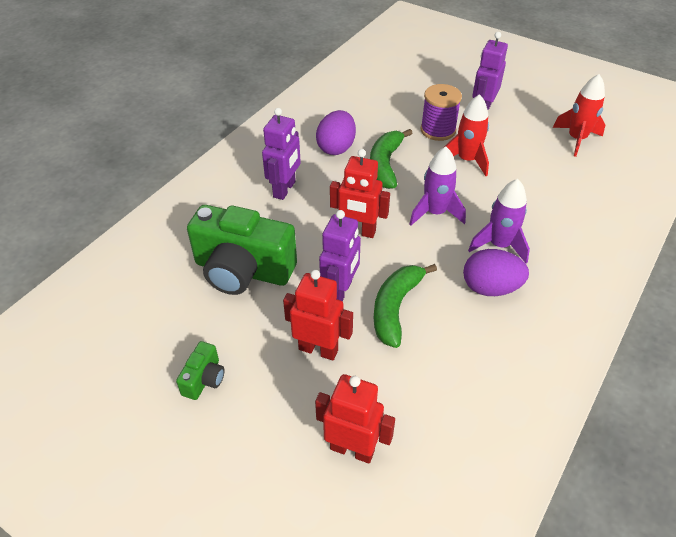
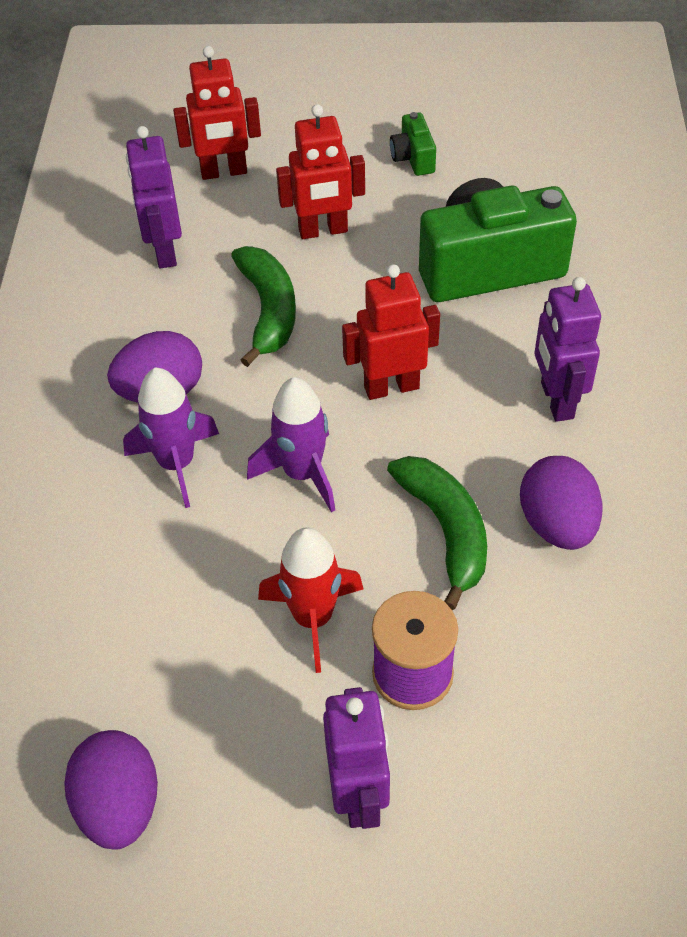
camera: 150 degrees right, 5 degrees up
purple robot [319,210,361,301] -> purple robot moved to [126,126,182,268]
red rocket [553,74,605,157] -> purple egg [64,730,158,850]

